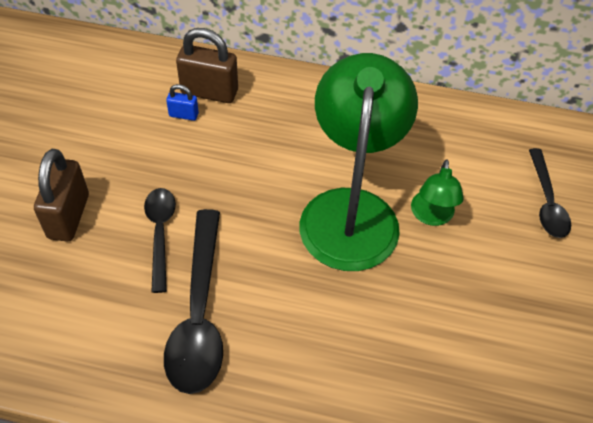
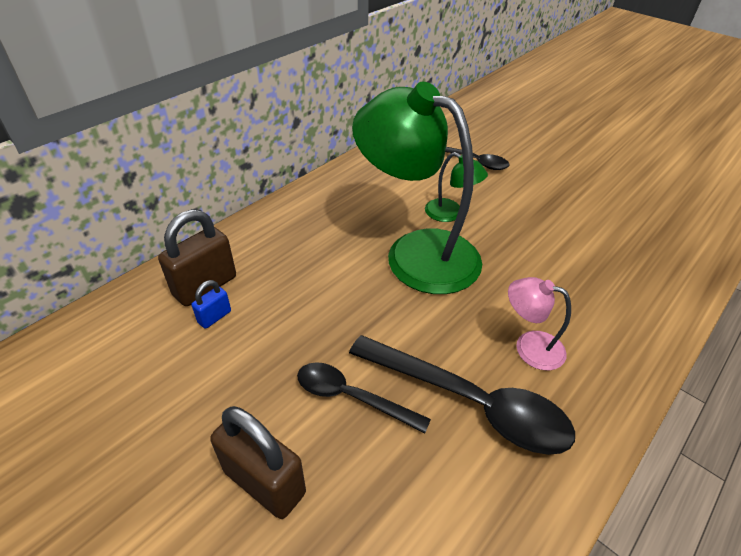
camera: 60 degrees left, 10 degrees down
none -> pink lamp [508,277,571,370]

